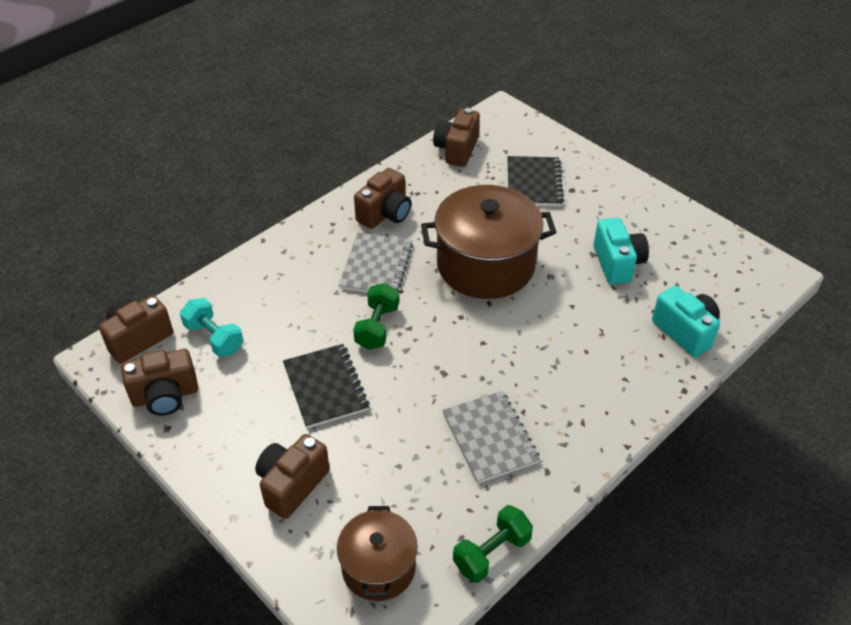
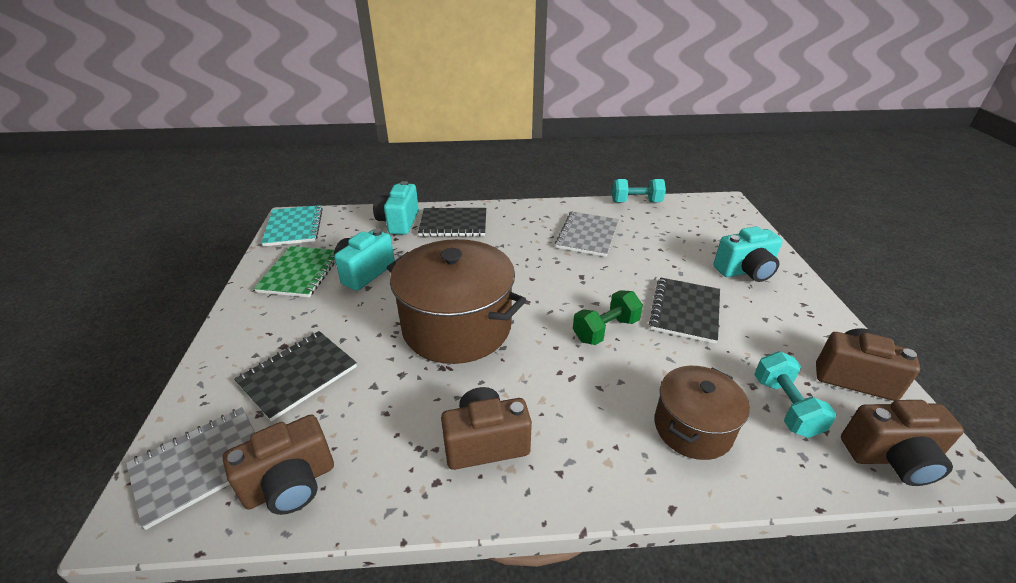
camera: 140 degrees left, 10 degrees down
brown camera [255,434,330,519] -> turquoise camera [713,226,783,282]
brown pot [337,506,418,601] -> brown pot moved to [654,366,750,460]
grey notebook [339,233,413,293] -> grey notebook moved to [126,407,255,530]
green dumbbell [453,505,533,583] -> turquoise dumbbell [612,179,666,202]
none -> green notebook [254,246,335,297]
none -> turquoise notebook [261,205,323,246]
none -> black notebook [418,208,486,237]

